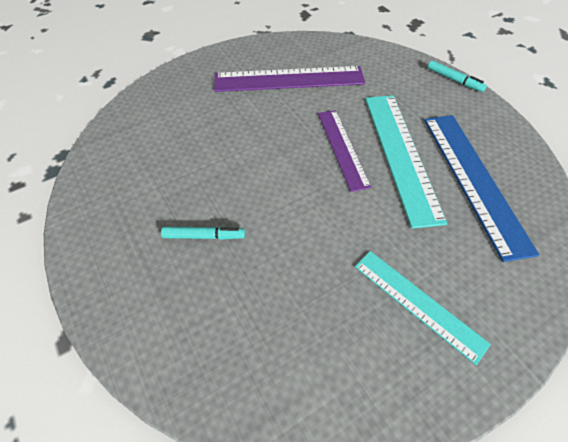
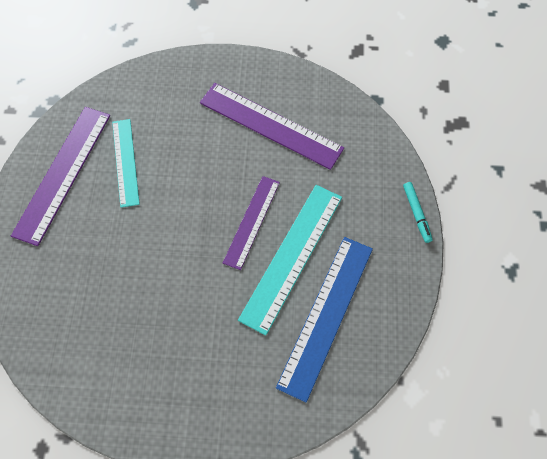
camera: 35 degrees right, 10 degrees up
turquoise marker [161,226,245,240] -> none
turquoise ruler [355,251,491,365] -> turquoise ruler moved to [112,119,140,208]
none -> purple ruler [11,107,110,246]

